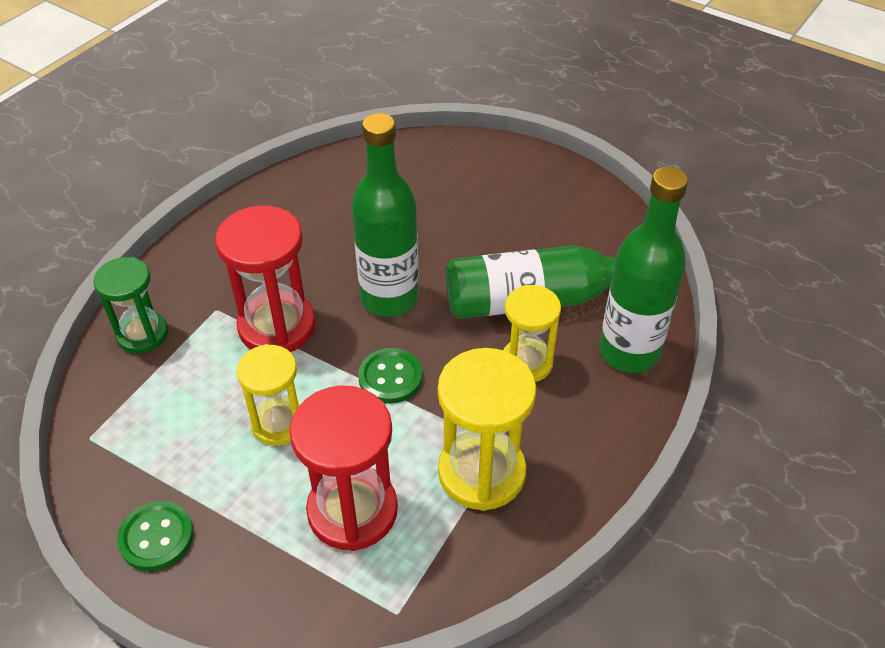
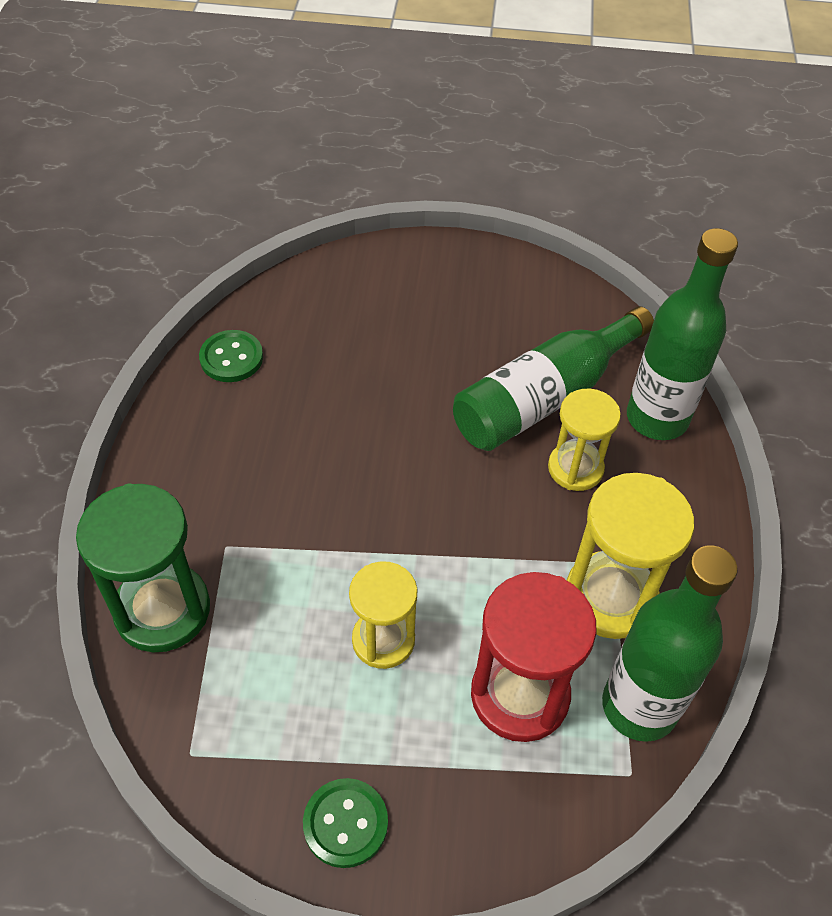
camera: 30 degrees left, 5 degrees up
green hourglass [93,257,168,354] -> green hourglass [76,483,210,652], size x1.52
red hourglass [215,205,316,352] -> none
green bottle [352,113,419,317] -> green bottle moved to [602,545,738,742]
green button [358,348,422,404] -> green button moved to [199,330,263,382]

